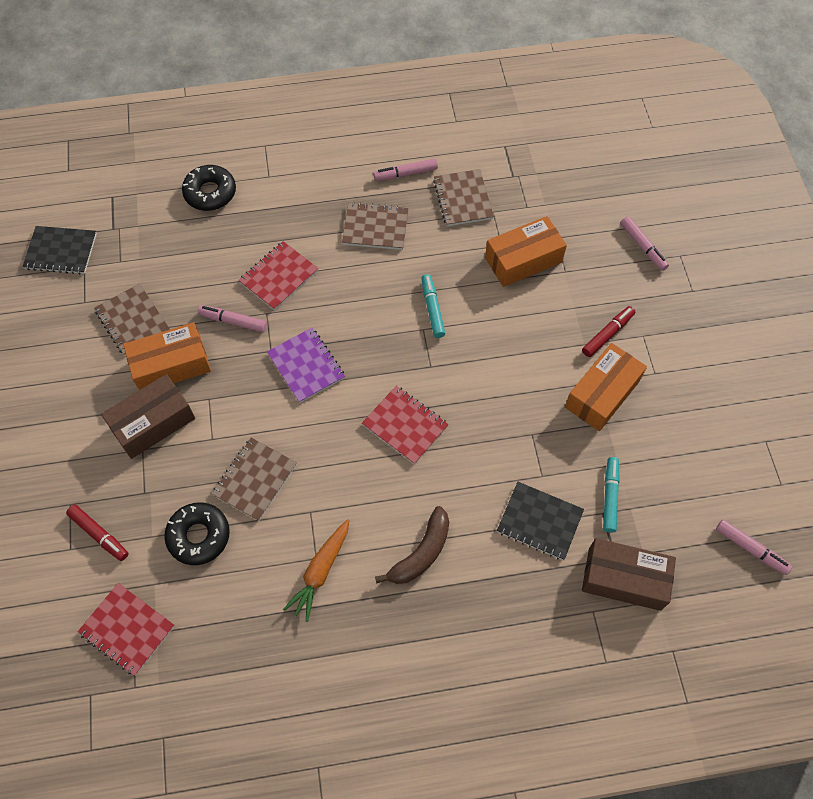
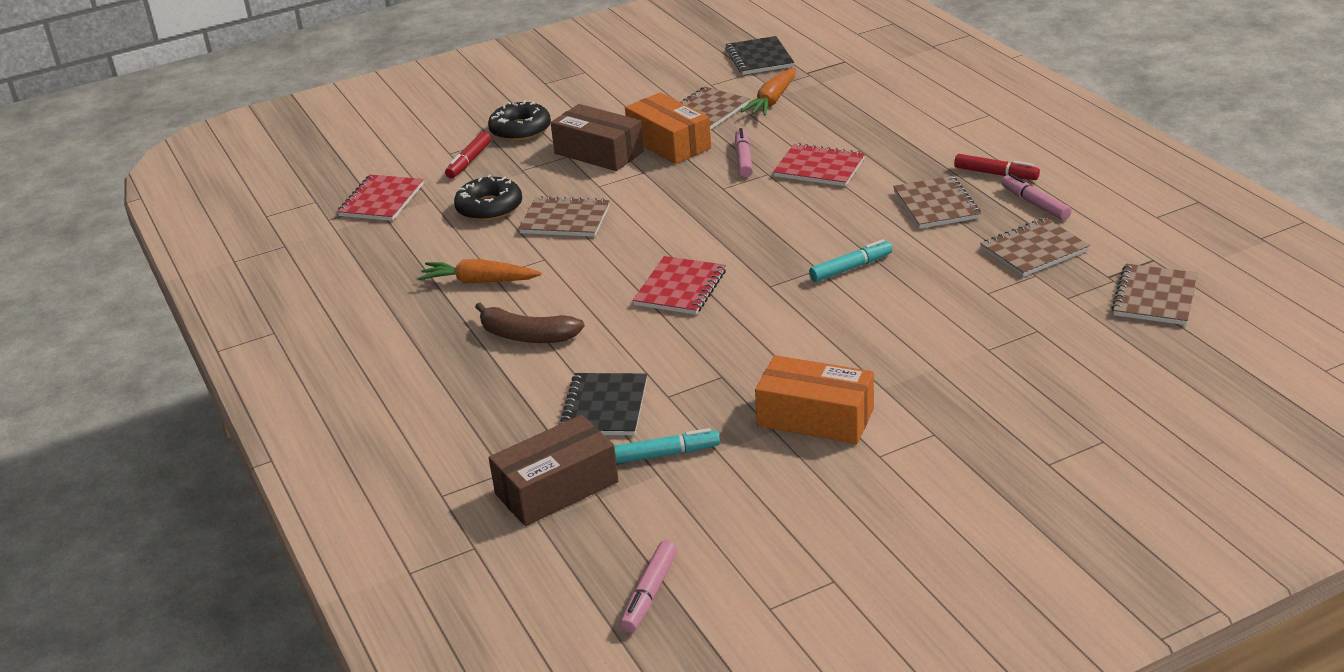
camera: 75 degrees right, 30 degrees down
black donut [182,165,236,211] -> black donut moved to [488,100,551,141]
purple notebook [267,328,345,403] -> none
orange box [485,216,567,287] -> none
red marker [582,306,635,357] -> red marker moved to [954,154,1040,180]
brown box [582,538,676,611] -> brown box turned 60 degrees clockwise [489,415,618,526]
pink marker [621,216,669,271] -> none
none -> orange carrot [741,68,796,116]
none -> brown notebook [1111,263,1198,325]

